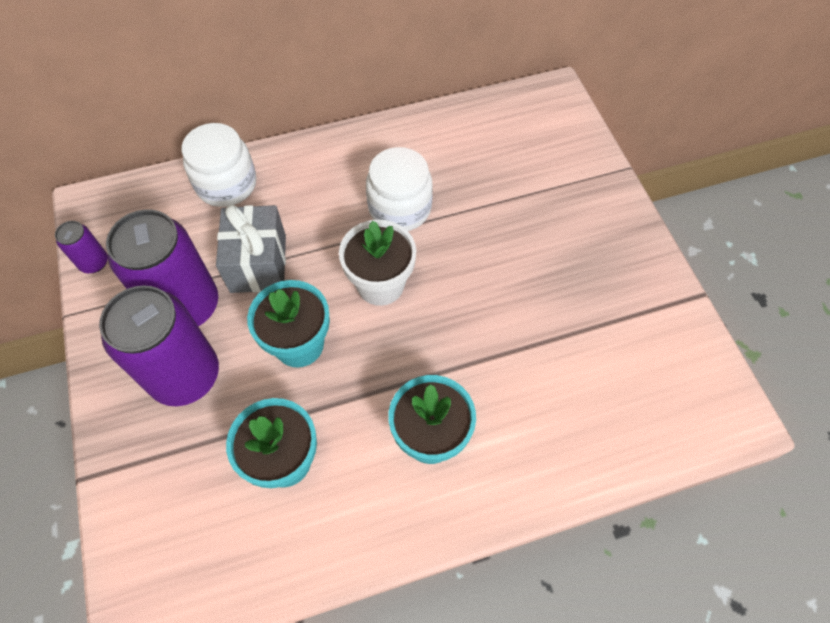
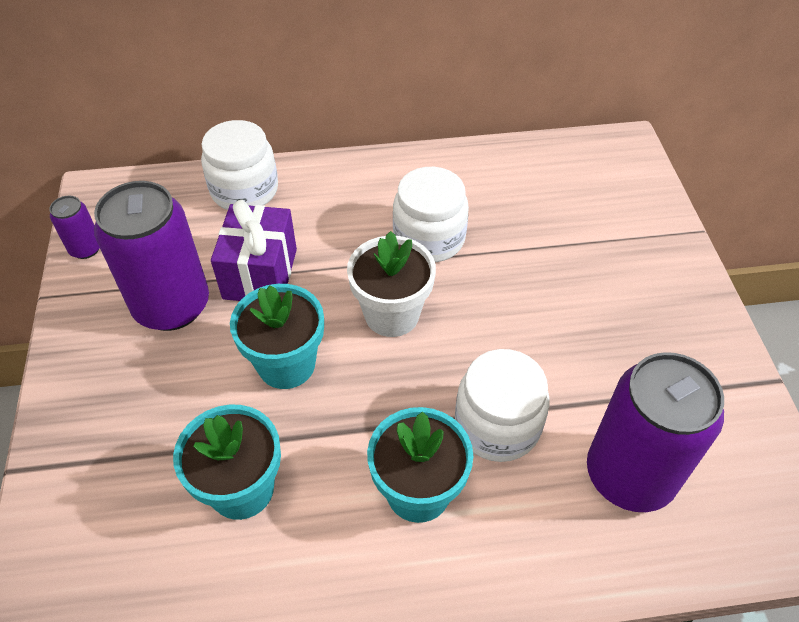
camera: 10 degrees right, 10 degrees down
purple can [99,285,219,406] -> purple can moved to [587,352,724,512]
grey gift [216,205,286,293] -> purple gift [211,200,297,301]
none -> white jar [455,349,549,462]

